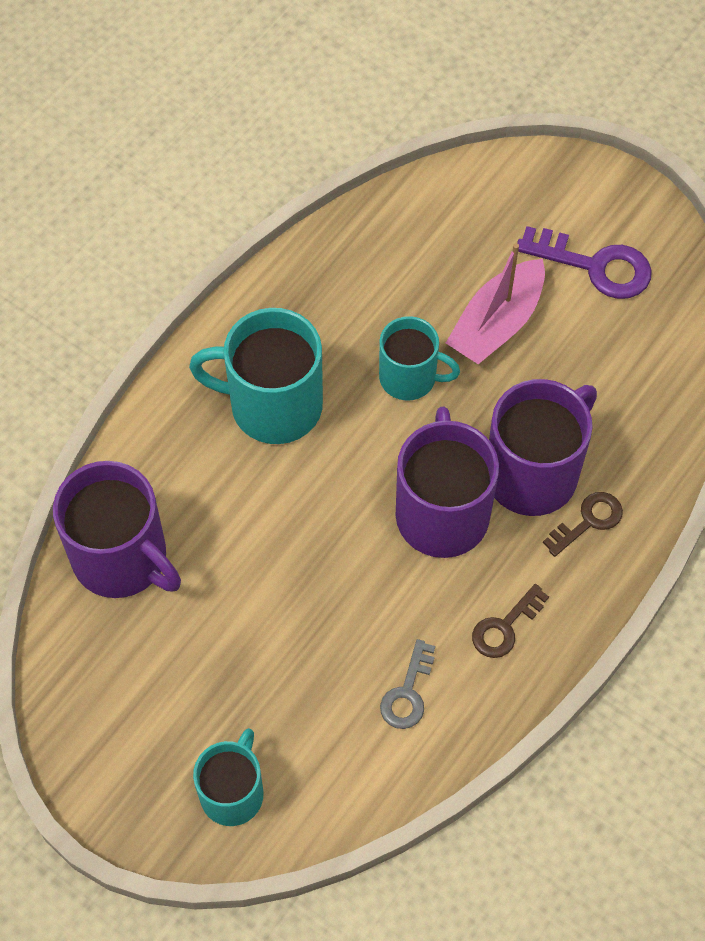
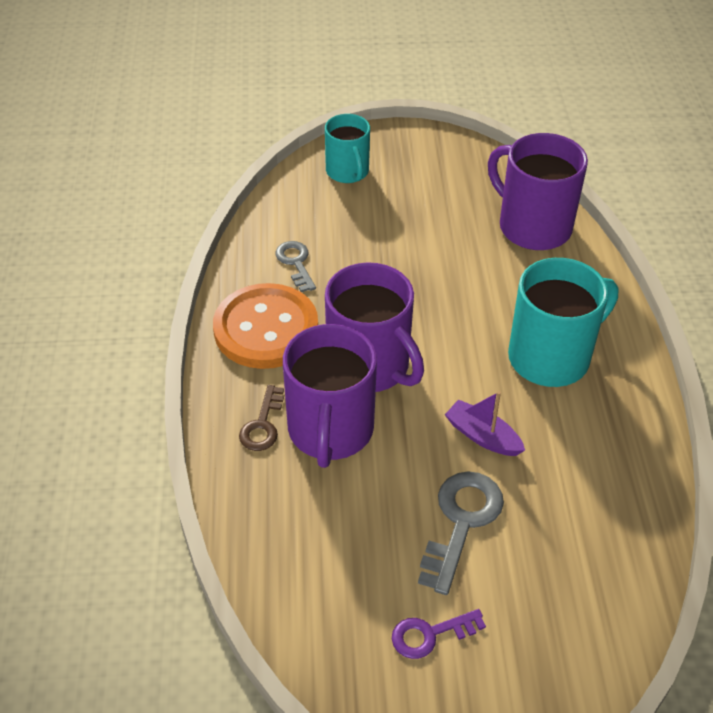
camera: 140 degrees right, 15 degrees down
purple mug [53,461,181,598] -> purple mug turned 45 degrees clockwise [488,133,588,250]
turquoise mug [379,316,460,401] -> purple boat [445,391,525,456]
pink boat [446,243,545,364] -> grey key [418,471,504,595]
brown key [472,584,549,658] -> orange button [213,283,318,369]
purple key [517,226,652,299] -> purple key [392,609,486,659], size x0.62

